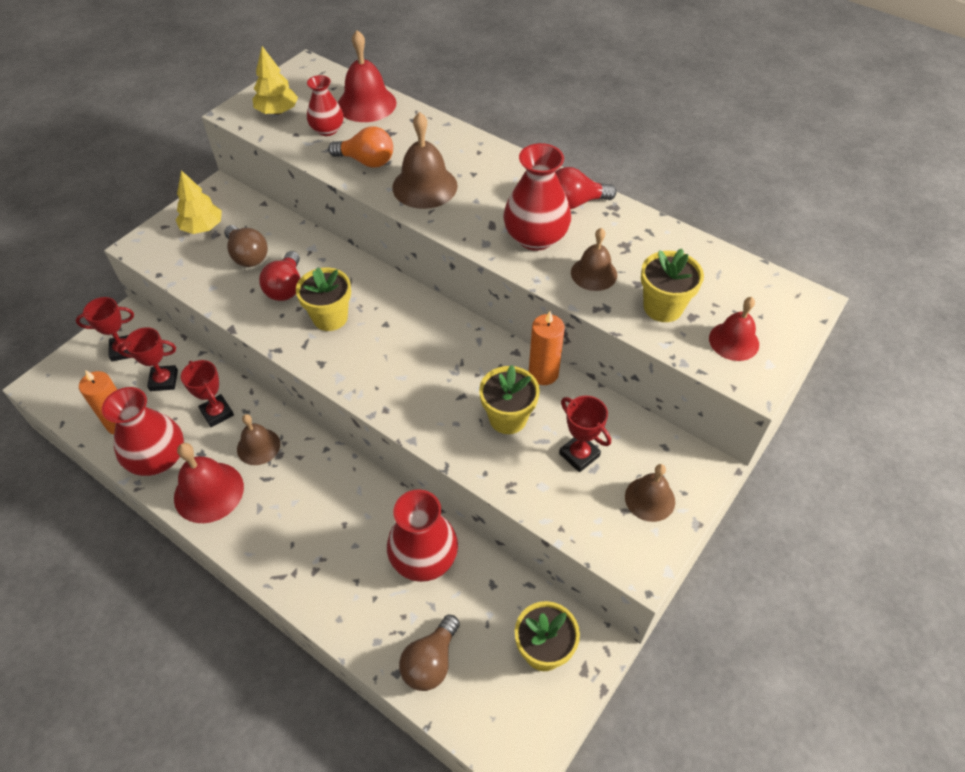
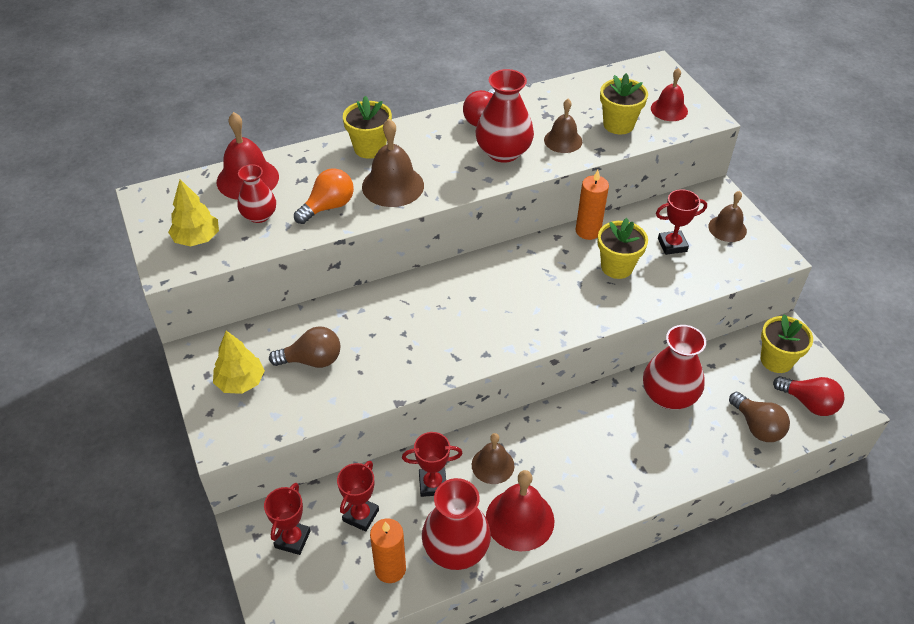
camera: 60 degrees left, 5 degrees down
red light bulb [259,251,300,301] -> red light bulb moved to [773,376,845,416]
yellow flower pot [296,267,351,331] -> yellow flower pot moved to [343,96,392,159]

